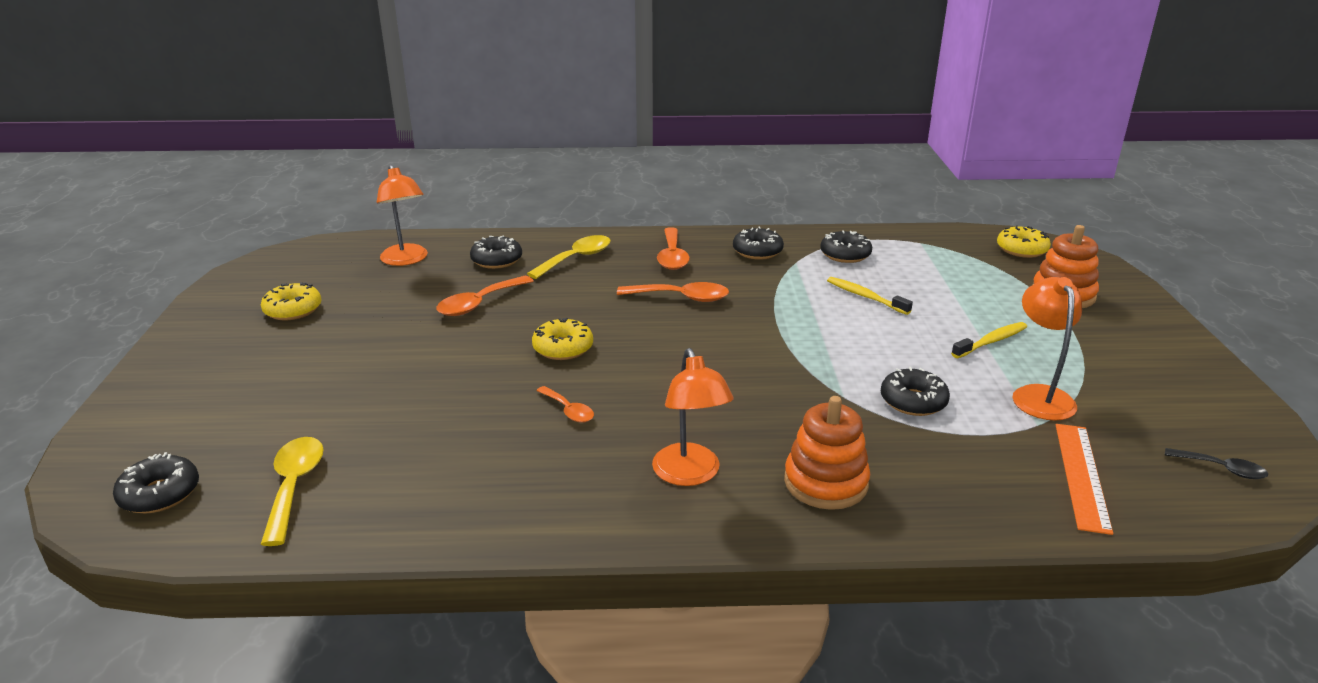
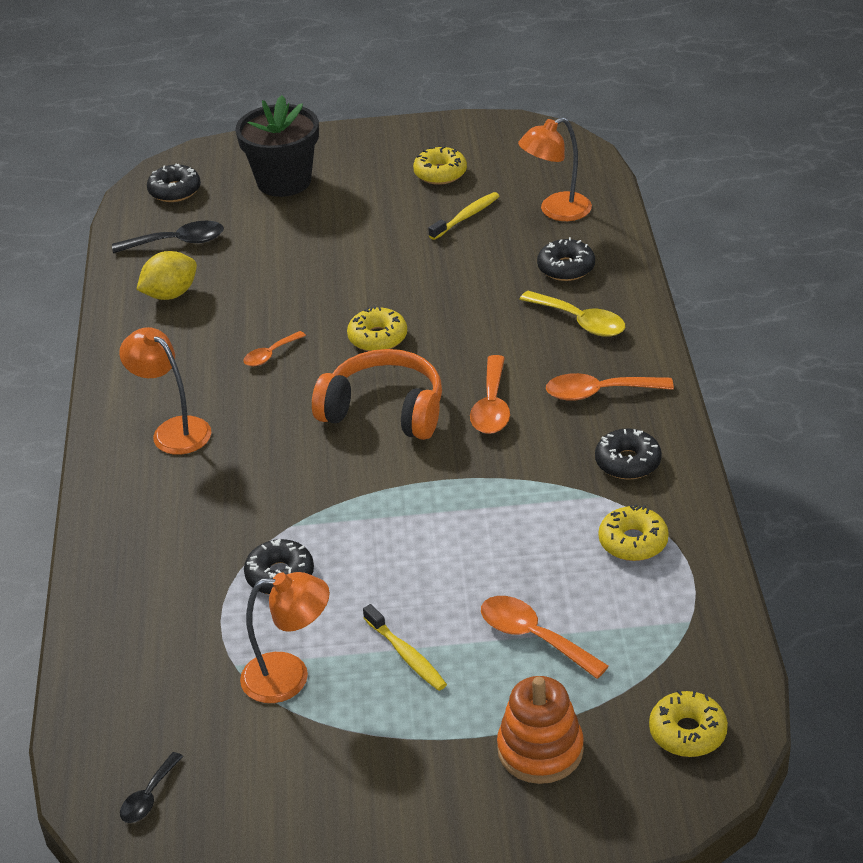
camera: 90 degrees right, 10 degrees up
yellow spoon [261,437,324,546] -> black spoon [112,221,224,253]
orange spoon [436,276,533,316] -> orange spoon moved to [481,596,609,679]
orange lamp [652,348,733,486] -> orange lamp turned 60 degrees clockwise [119,327,211,455]
orange stacking toy [784,396,870,510] -> none
black donut [820,230,872,263] -> yellow donut [599,504,669,561]
yellow toothbrush [827,277,913,315] -> yellow toothbrush moved to [428,192,499,240]
orange ruler [1056,424,1113,535] -> none
none -> yellow lemon [136,251,197,300]
none -> black flower pot [235,95,319,197]
none -> orange headphones [312,349,442,440]

